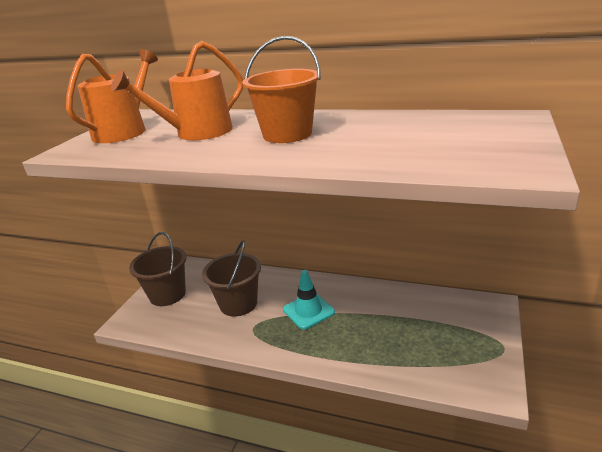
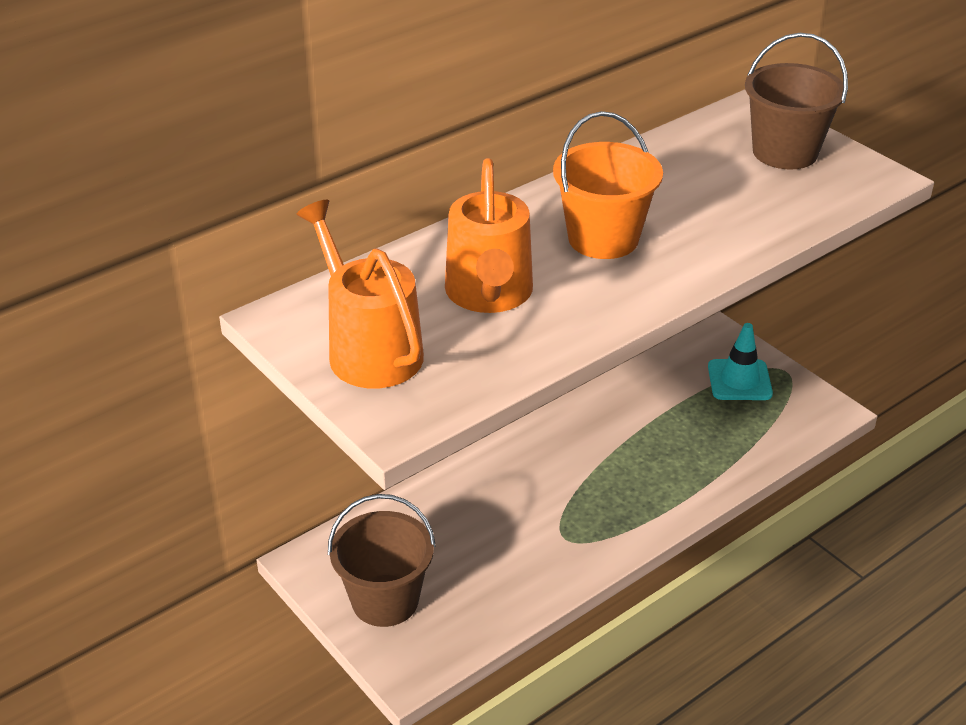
camera: 60 degrees left, 10 degrees up
brown bucket [202,240,261,317] -> brown bucket moved to [745,33,848,169]
turquoise traffic cone [283,270,335,329] -> turquoise traffic cone moved to [708,323,773,400]

